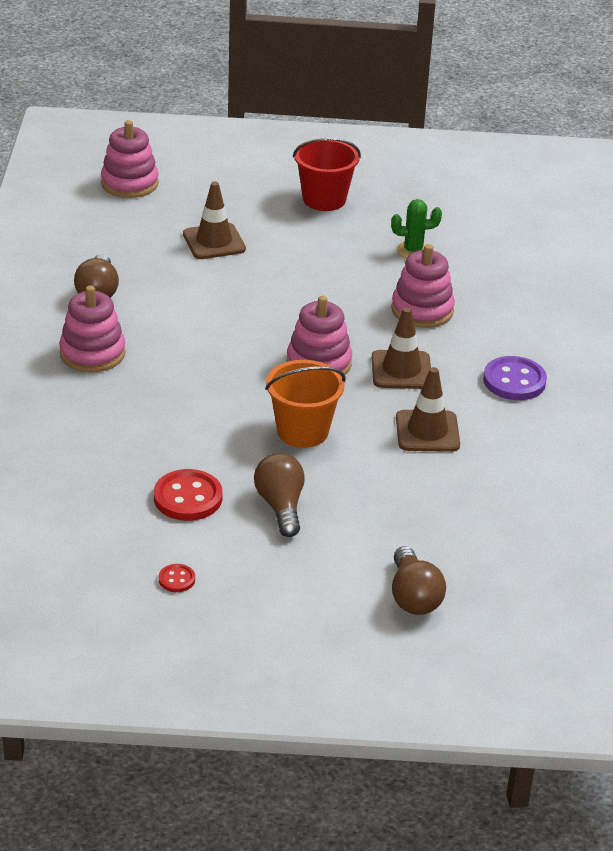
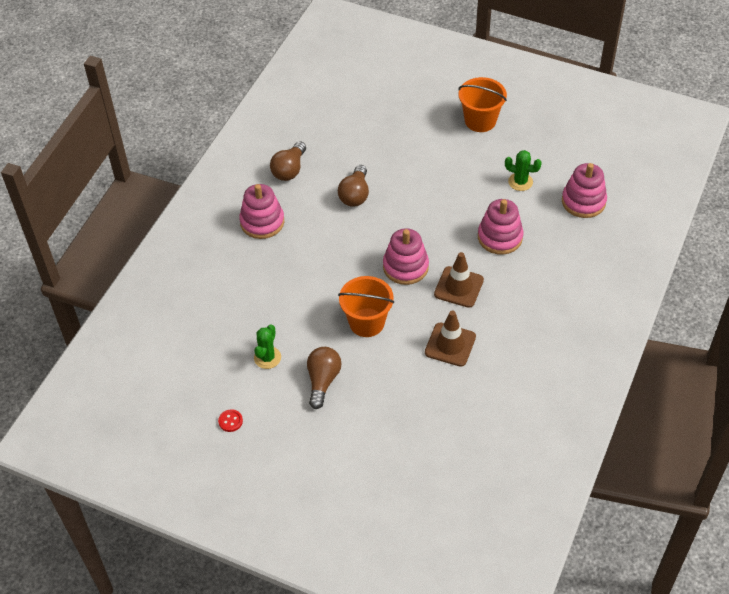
camera: 25 degrees right, 15 degrees up
pink stacking toy [101,120,159,198] -> pink stacking toy moved to [562,163,607,218]
red button [154,469,222,521] -> green cactus [254,324,281,369]
brown traffic cone [183,182,246,259] -> none
red bucket [293,137,361,211] -> orange bucket [458,77,507,132]
brown light bulb [392,546,446,615] -> brown light bulb moved to [338,165,369,207]
purple button [483,356,547,400] -> none

